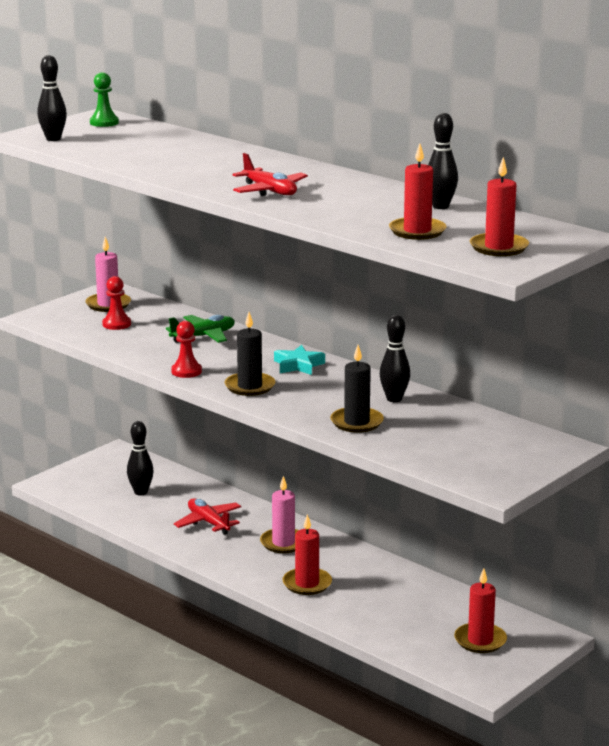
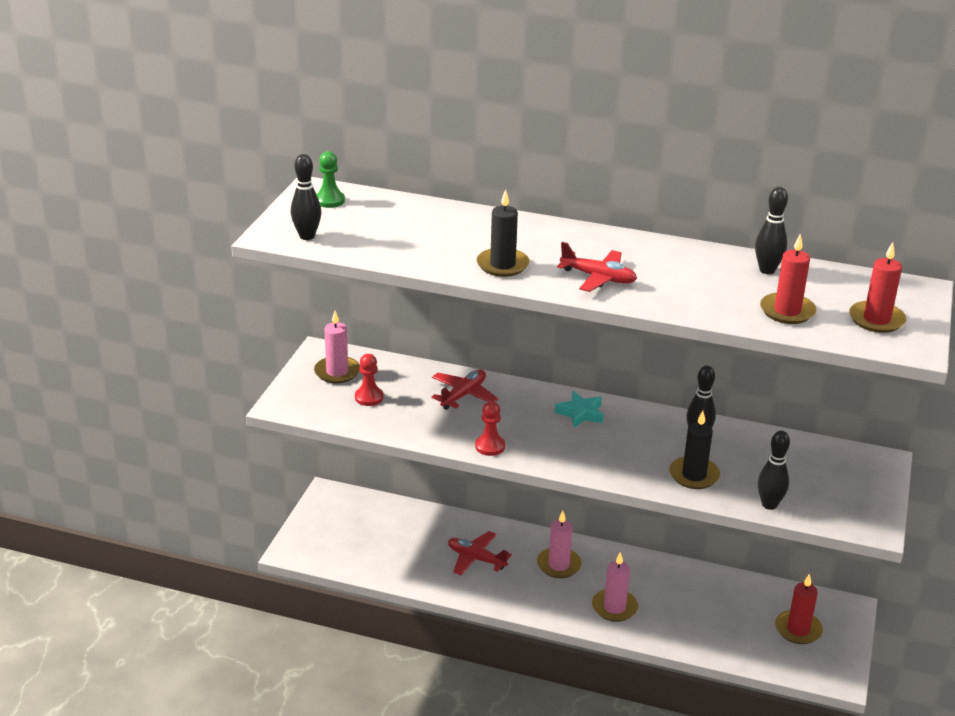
camera: 25 degrees left, 10 degrees up
black bowling pin [127,421,154,496] -> black bowling pin moved to [758,431,790,510]
green plane [166,315,235,343] -> red plane [431,369,498,410]
black candle [224,312,275,396] -> black candle moved to [477,189,530,277]
red candle [282,514,332,595] -> pink candle [592,552,638,622]

